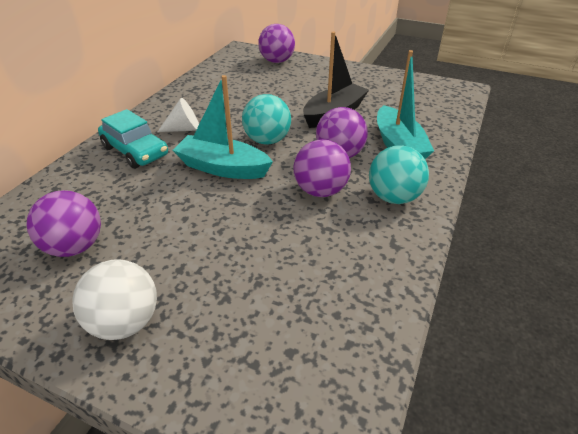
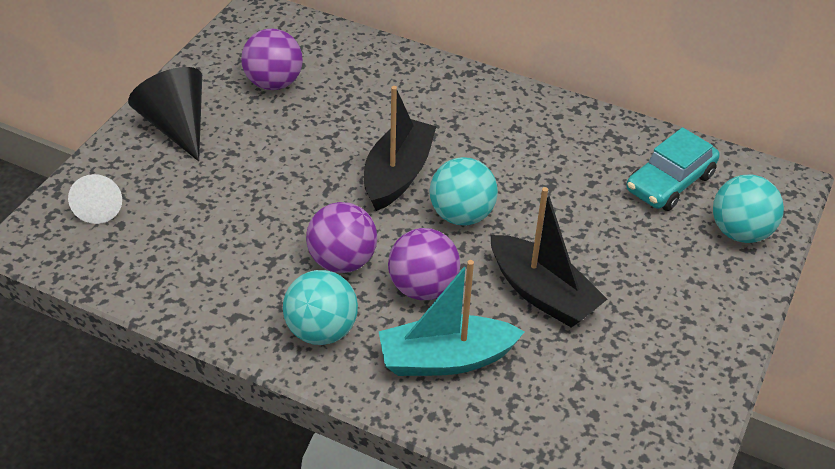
camera: 90 degrees right, 5 degrees up
white ball [72,259,157,340] -> black cone [128,67,202,161]
turquoise car [98,109,168,169] -> turquoise car moved to [626,127,720,211]
white cone [158,98,199,132] -> white cone moved to [68,174,122,224]
turquoise boat [173,75,273,179] -> black boat [364,86,437,211]
purple ball [258,24,295,63] -> turquoise ball [713,174,784,243]

